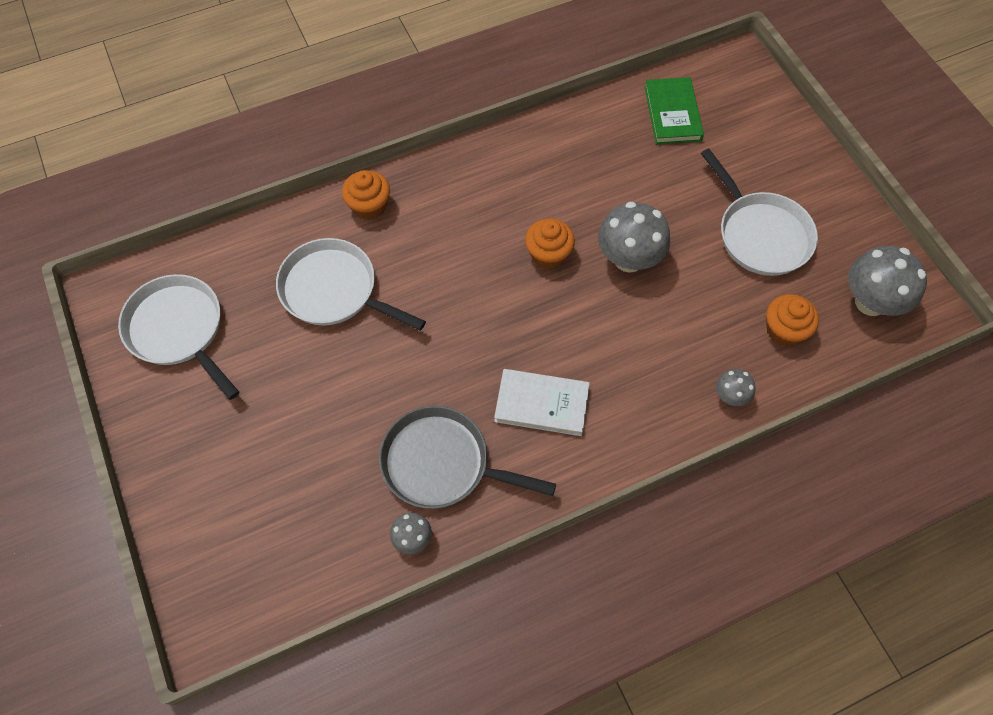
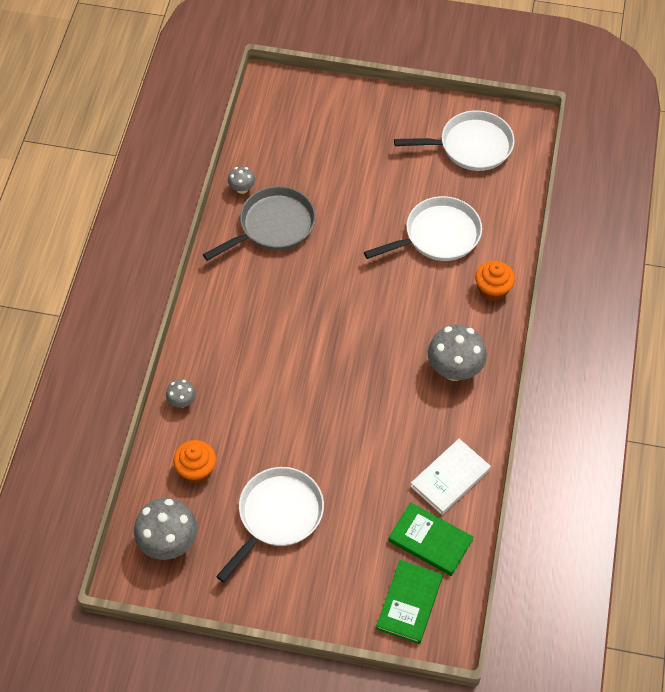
camera: 125 degrees right, 5 degrees down
white book [494,369,590,436] -> white book moved to [410,439,491,515]
orange cupcake [525,218,575,269] -> none
grey mushroom [598,202,670,273] -> grey mushroom moved to [428,325,487,381]
white pan [701,148,818,276] -> white pan turned 120 degrees clockwise [216,467,324,582]
none -> green book [376,560,443,644]

